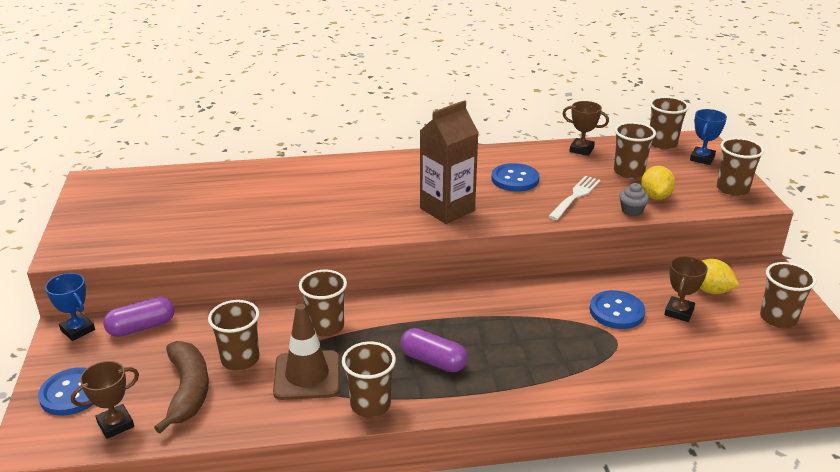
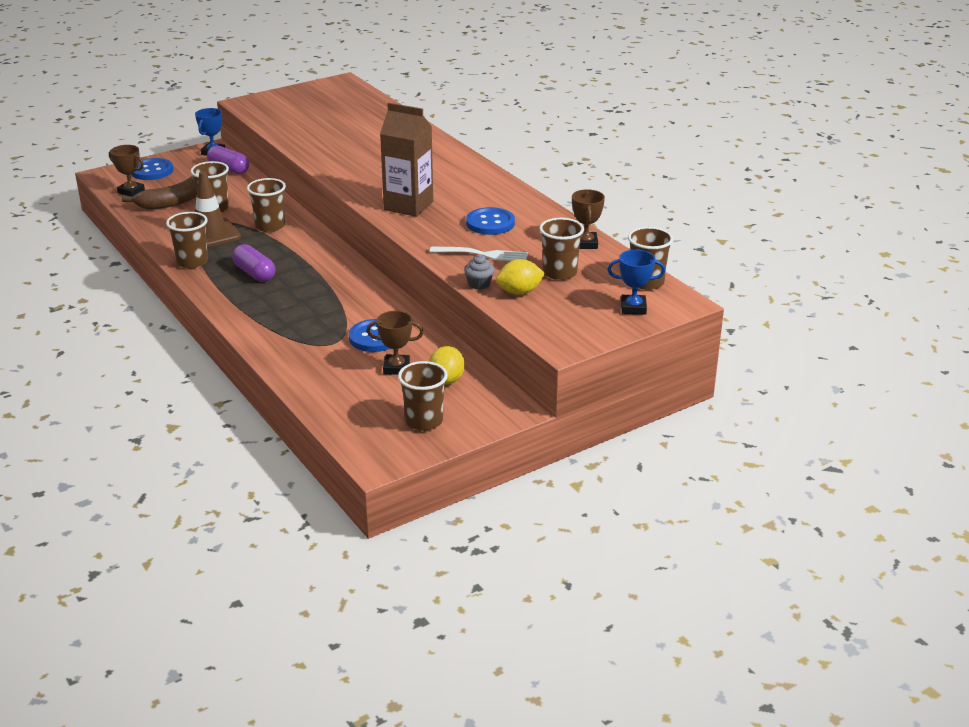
camera: 65 degrees right, 0 degrees up
purple capsule [400,328,467,372] -> purple capsule turned 45 degrees counterclockwise [232,244,275,282]
brown cup [717,138,764,196] -> none

